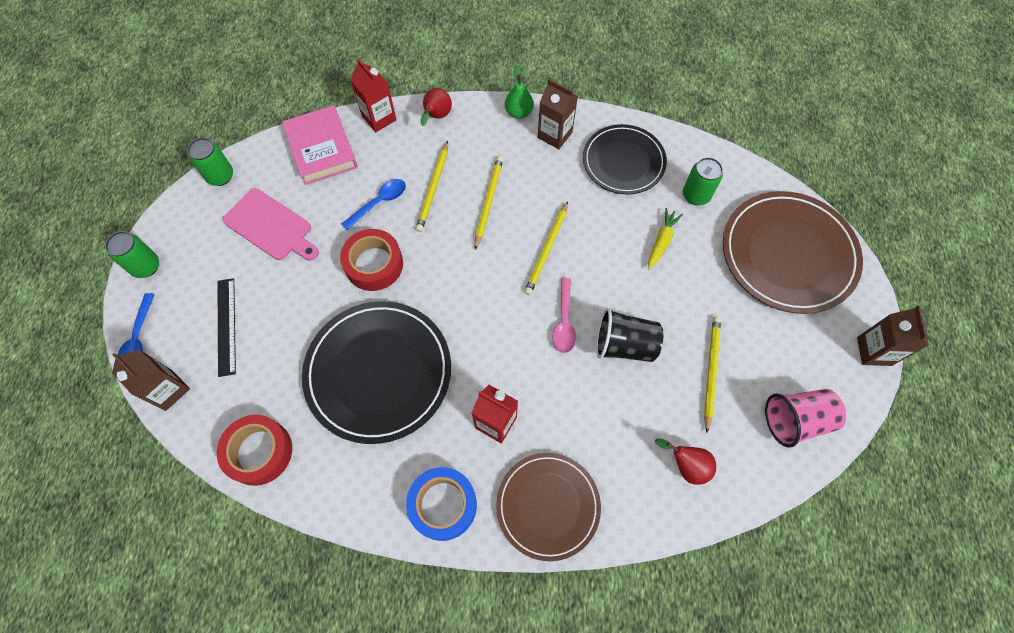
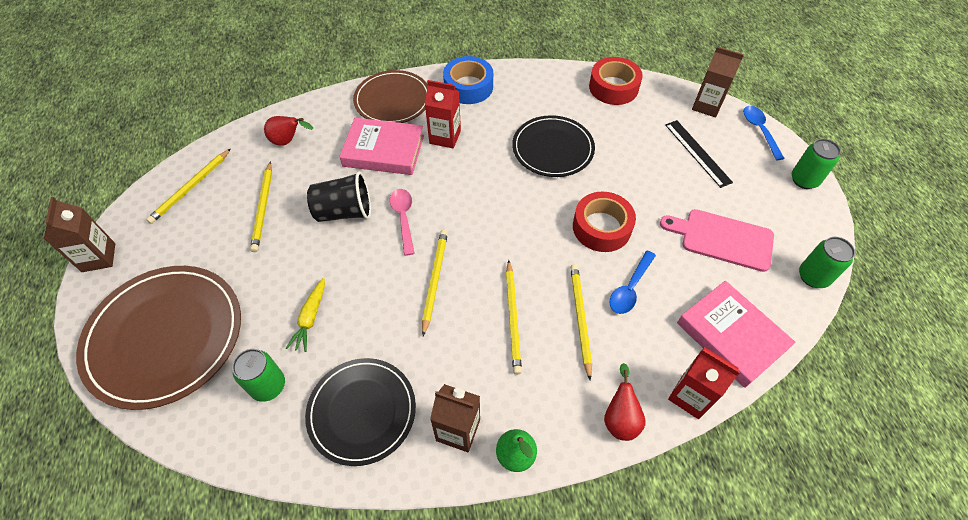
camera: 165 degrees right, 10 degrees down
black plate [302,301,451,444] -> black plate [512,115,595,177], size x0.65
pink cup [765,389,846,448] -> yellow pencil [146,149,231,224]
none -> pink book [339,118,424,175]

